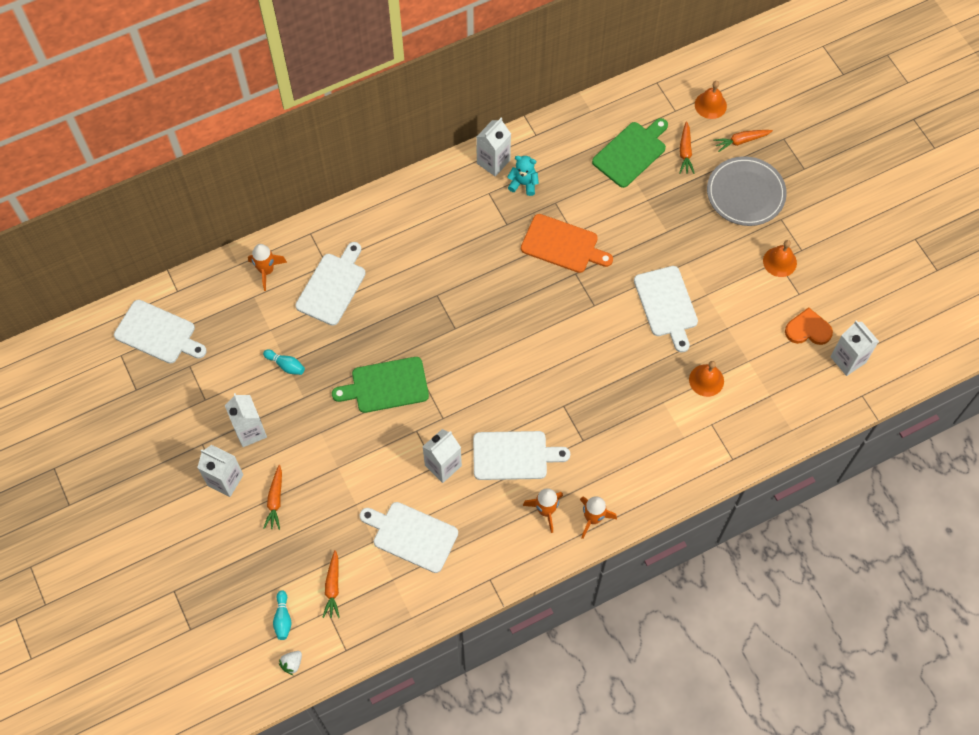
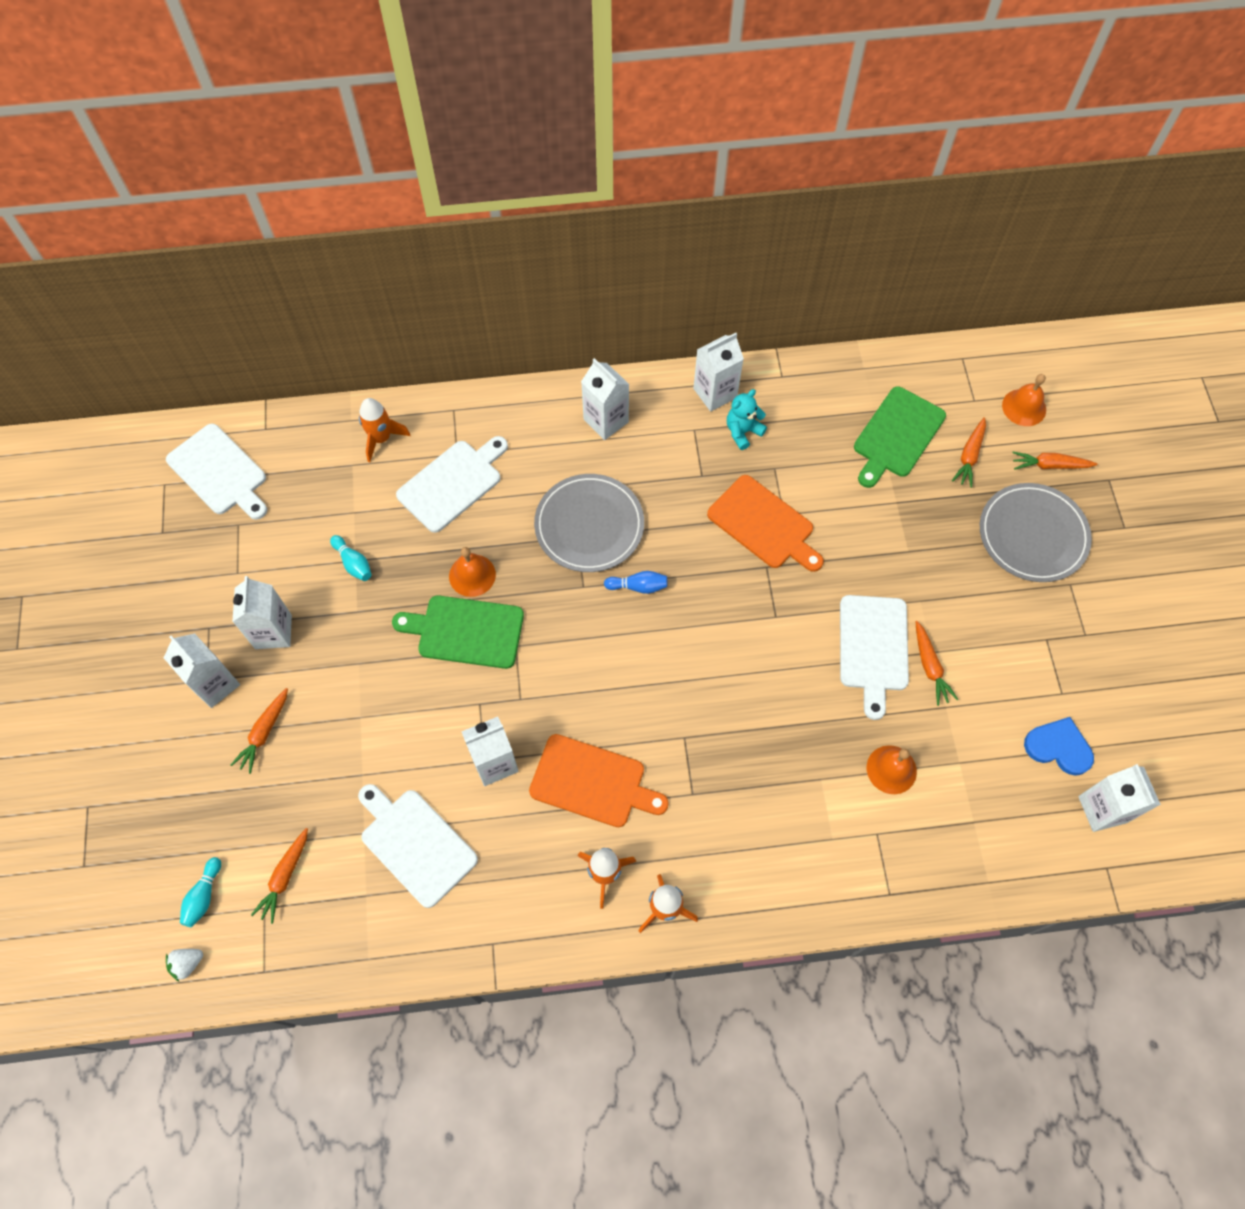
camera: 20 degrees right, 0 degrees up
white cutting board [473,431,570,480] -> orange cutting board [529,734,669,827]
turquoise teddy bear [508,156,539,196] -> turquoise teddy bear turned 75 degrees counterclockwise [727,389,767,450]
green cutting board [592,118,668,188] -> green cutting board turned 150 degrees clockwise [854,387,946,488]
orange bell [763,240,797,277] -> orange bell moved to [449,547,496,597]
orange heart [785,307,833,345] -> blue heart [1024,717,1094,776]
none -> grey plate [534,474,644,572]
none -> white carton [581,358,630,440]
none -> blue bowling pin [604,571,667,594]
none -> orange carrot [916,621,959,706]

